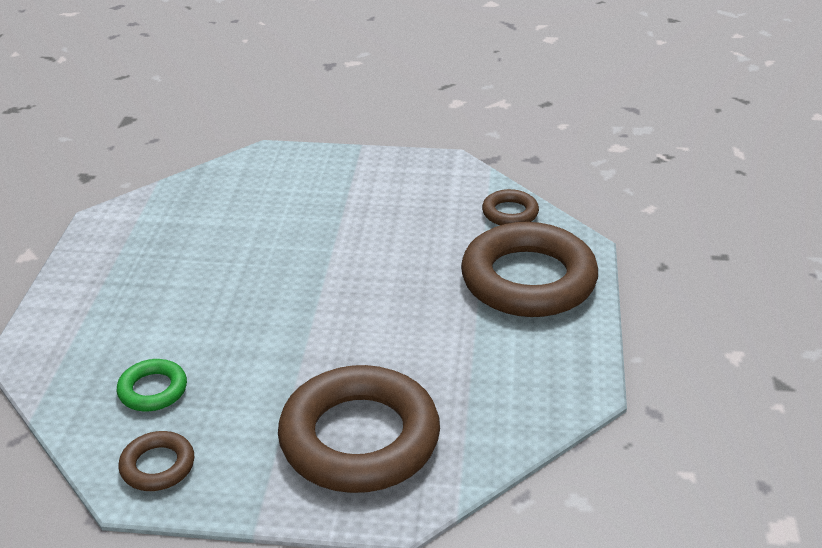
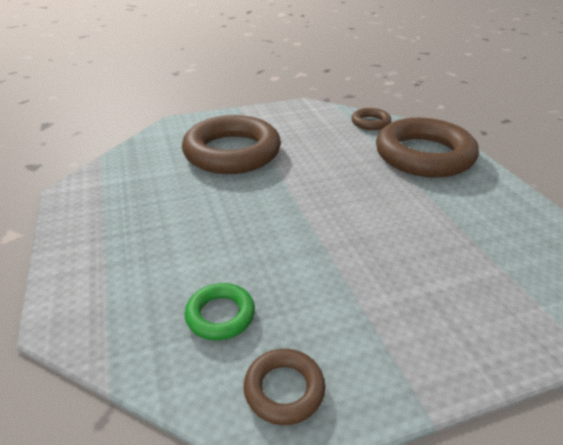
camera: 25 degrees left, 0 degrees up
brown ring [278,365,440,493] -> brown ring moved to [182,115,281,174]

